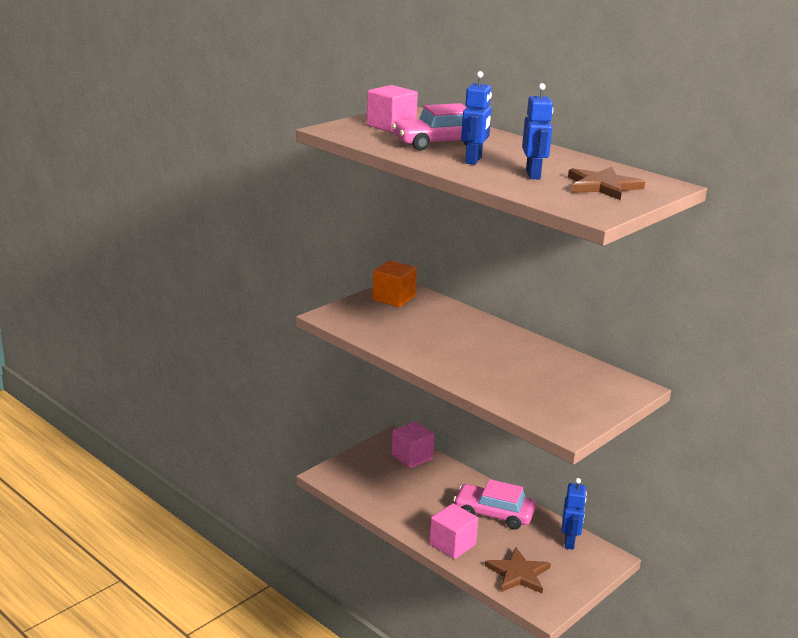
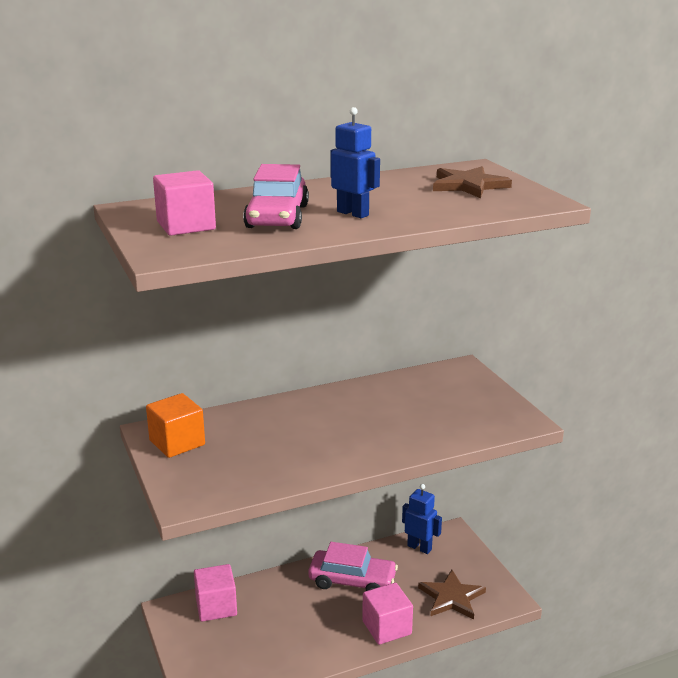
camera: 65 degrees left, 0 degrees up
pink car [453,479,536,530] -> pink car turned 120 degrees counterclockwise [308,542,398,591]
blue robot [522,83,553,179] -> none

